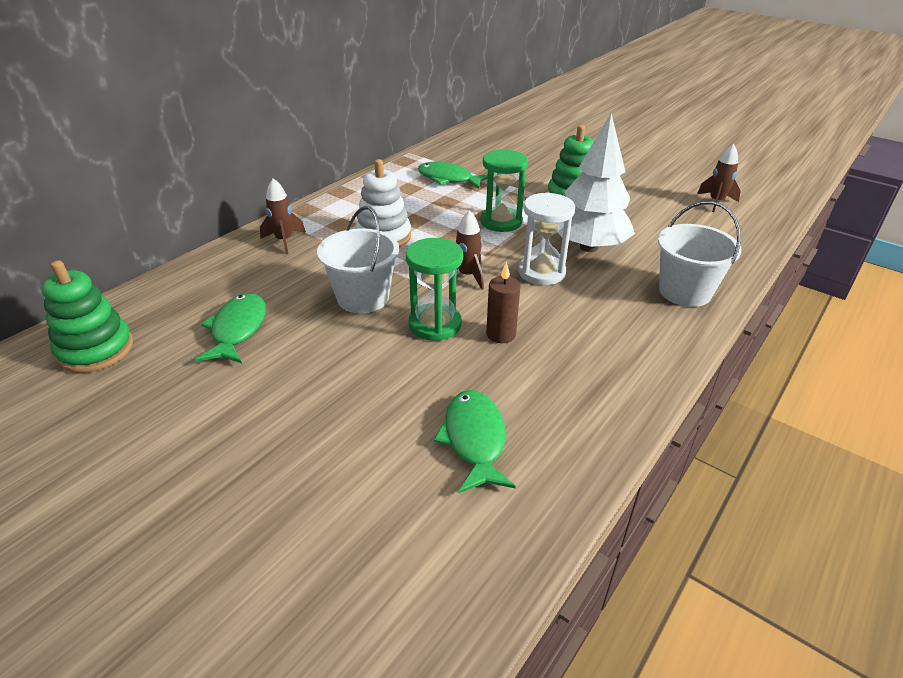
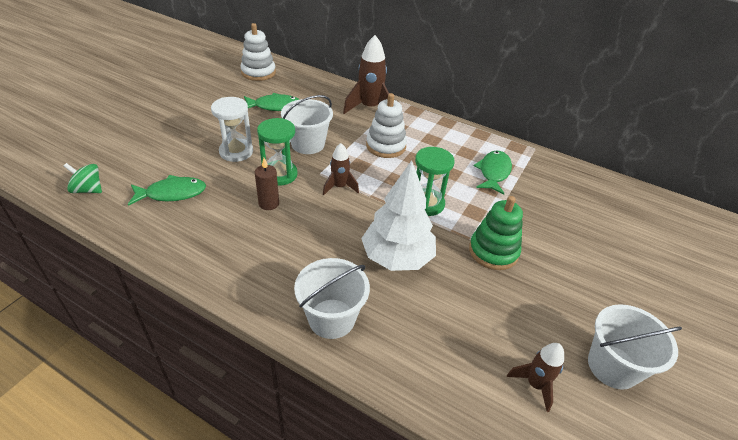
camera: 80 degrees right, 5 degrees up
green stacking toy [42,260,133,373] -> white stacking toy [240,23,276,81]
brown rocket [260,178,306,254] -> brown rocket [343,35,389,114], size x1.71
white hourglass [518,192,575,285] -> white hourglass moved to [211,97,253,162]
none -> green spinning top [64,163,102,193]
none -> white bucket [588,304,682,390]

